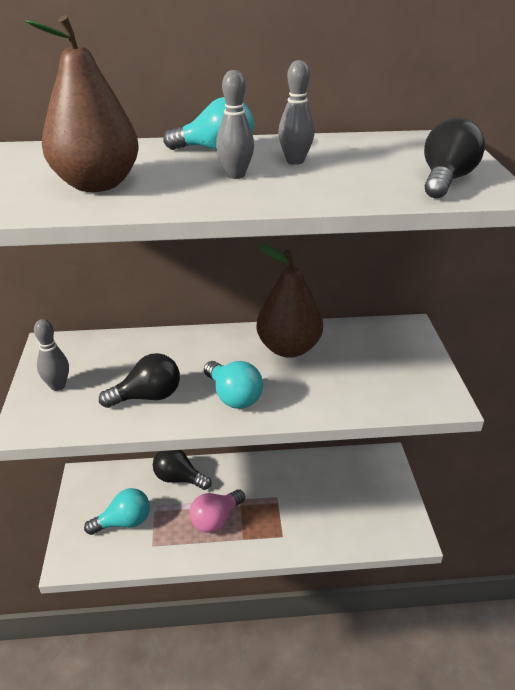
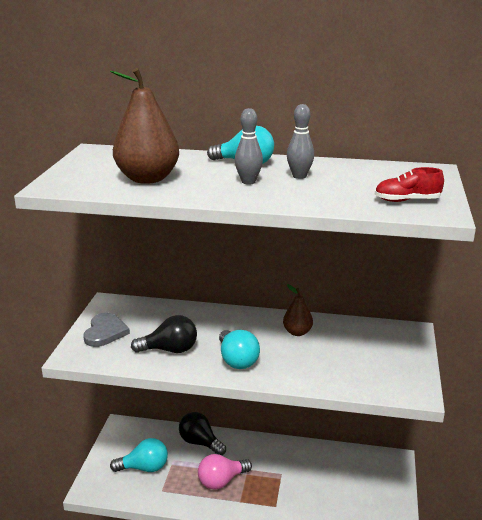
camera: 15 degrees right, 10 degrees down
grey bowling pin [34,319,69,391] -> grey heart [83,313,130,347]
brown pear [256,244,323,358] -> brown pear [283,284,313,336], size x0.53
black light bulb [424,117,485,198] -> red shoe [375,167,444,202]

